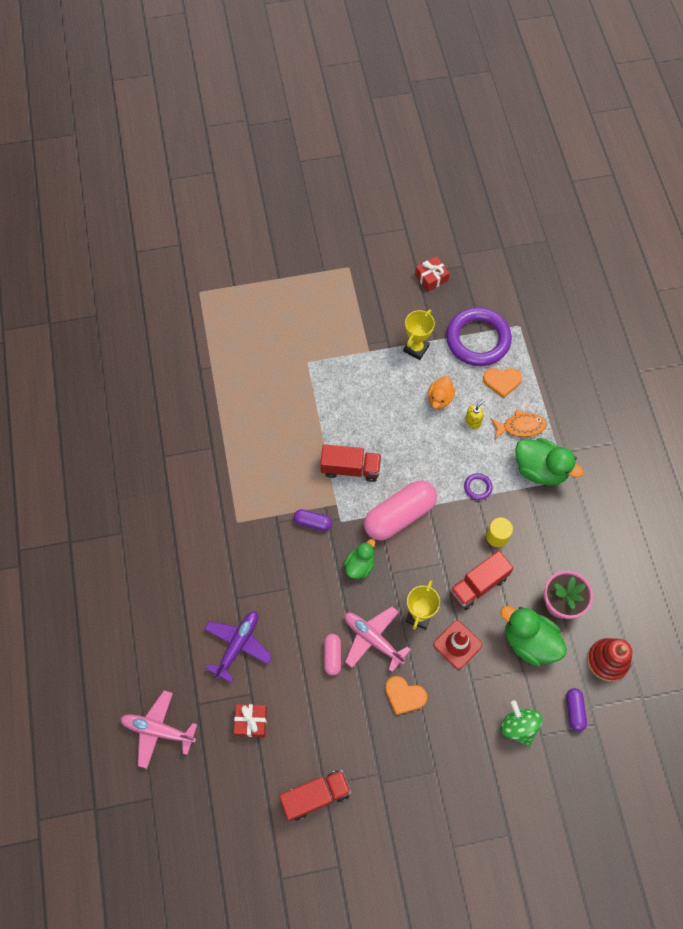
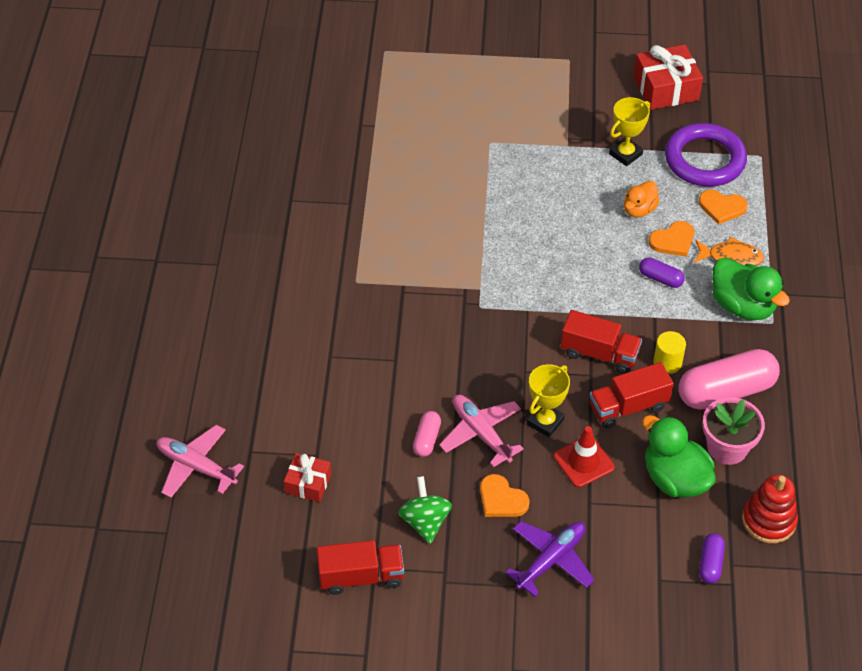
camera: 15 degrees right, 15 degrees down
purple plane [204,611,272,683] -> purple plane moved to [505,521,595,597]
purple capsule [294,509,332,531] -> purple capsule moved to [639,258,685,288]
red truck [320,444,382,482] -> red truck moved to [561,310,642,374]
green duck [344,539,375,579] -> none
pink capsule [364,480,437,541] -> pink capsule moved to [679,349,780,410]
red gift [415,256,449,292] -> red gift [634,44,703,110], size x1.70
purple ring [464,473,492,500] -> none
yellow soap dispenser [465,399,485,429] -> orange heart [649,221,694,257]
green spinning top [500,700,543,747] -> green spinning top moved to [398,476,452,544]

